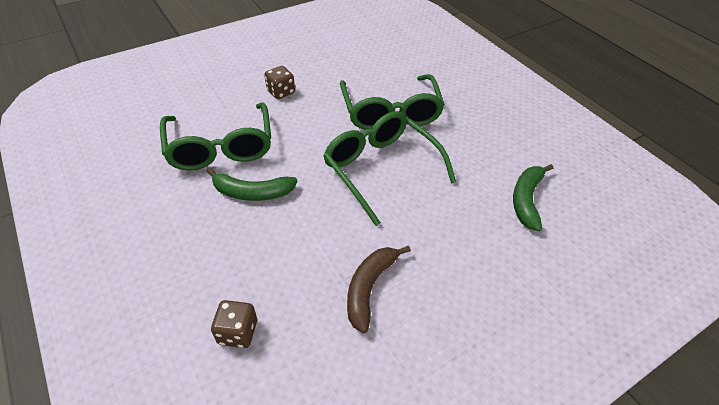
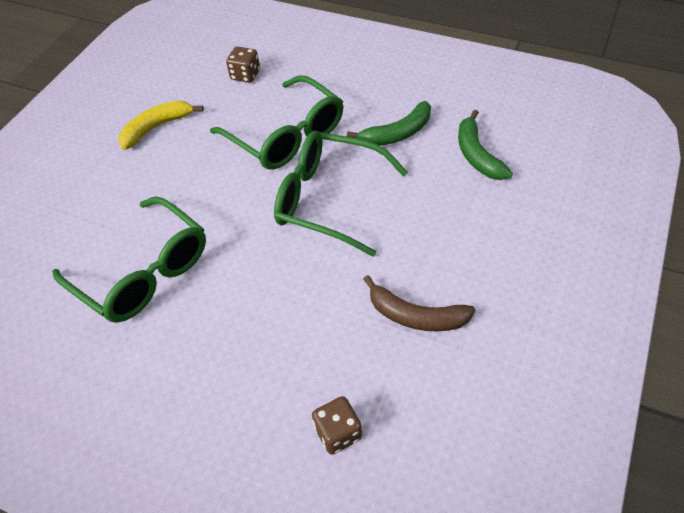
camera: 30 degrees left, 5 degrees up
green banana [207,168,297,201] -> green banana moved to [347,101,431,146]
brown dice [264,66,295,99] -> brown dice moved to [226,46,260,83]
brown banana [347,246,411,333] -> brown banana turned 60 degrees counterclockwise [363,275,475,332]
none -> yellow banana [118,101,204,150]

